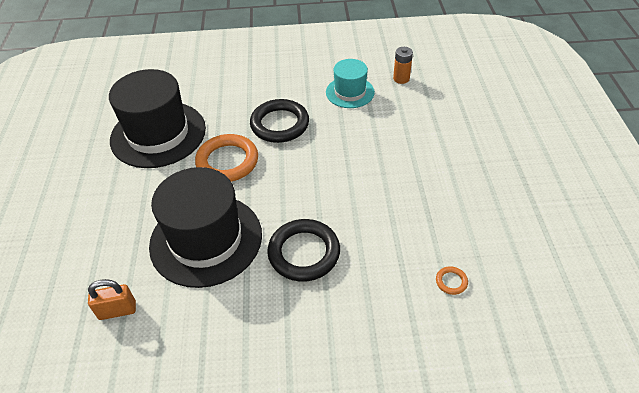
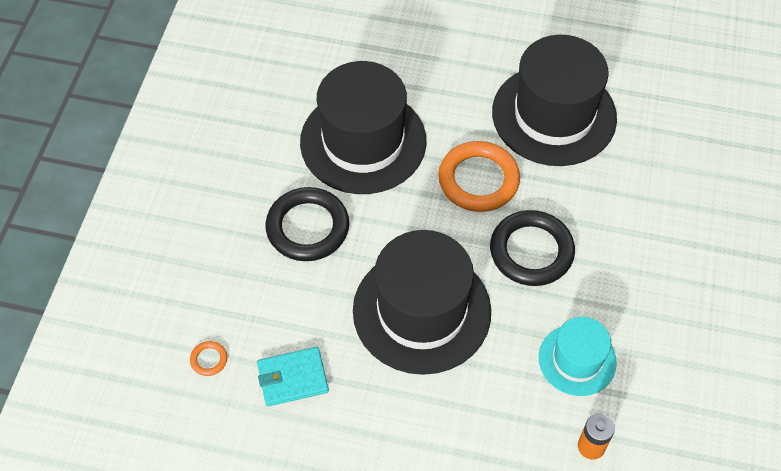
camera: 105 degrees right, 10 degrees up
orange padlock [88,279,136,320] -> none
none -> turquoise wallet [257,347,329,406]
none -> black hat [353,230,491,375]

